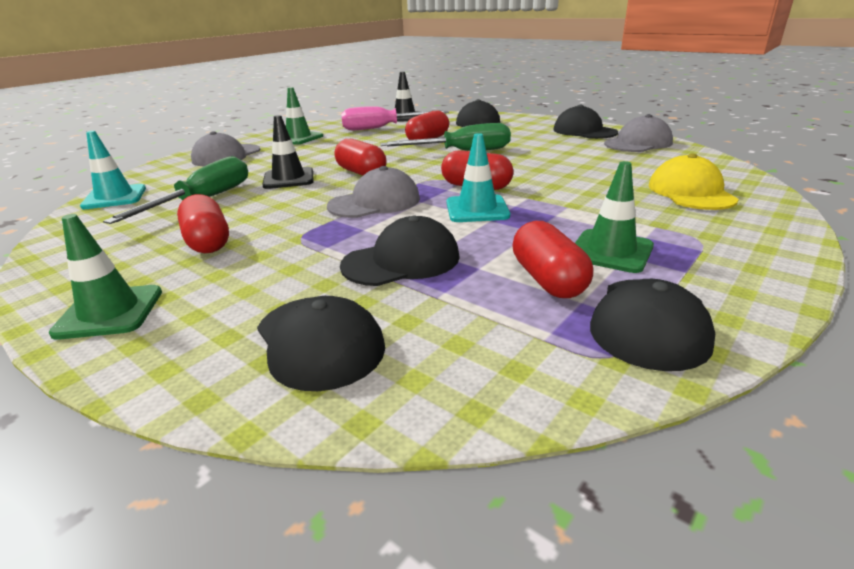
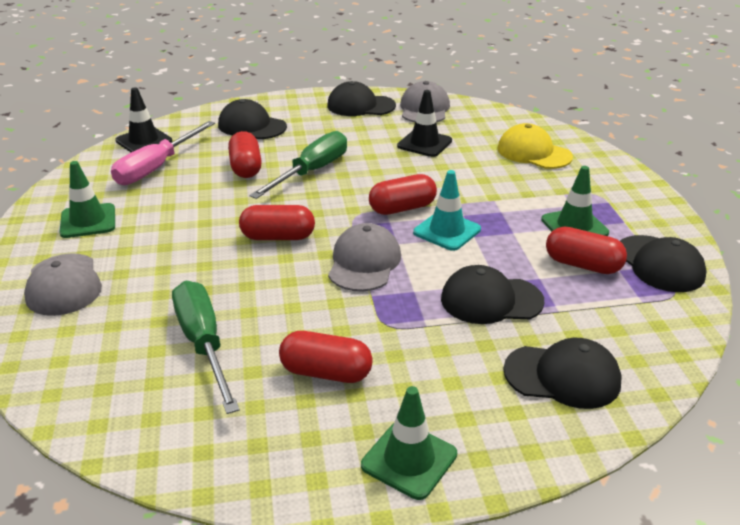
camera: 50 degrees left, 5 degrees up
turquoise traffic cone [80,131,146,209] -> none
black traffic cone [262,115,314,189] -> black traffic cone moved to [397,90,452,157]
black cap [340,216,460,286] -> black cap turned 105 degrees counterclockwise [441,265,544,324]

